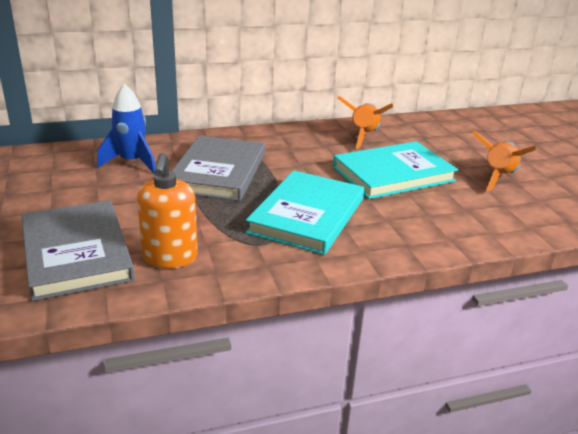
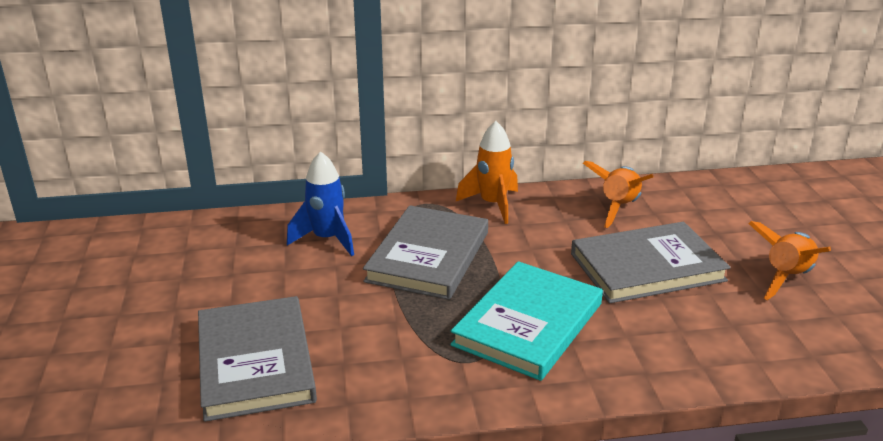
camera: 10 degrees right, 0 degrees up
orange soap dispenser [137,153,198,268] -> none
turquoise book [333,141,458,199] -> grey book [571,222,731,303]
none -> orange rocket [456,121,518,224]

